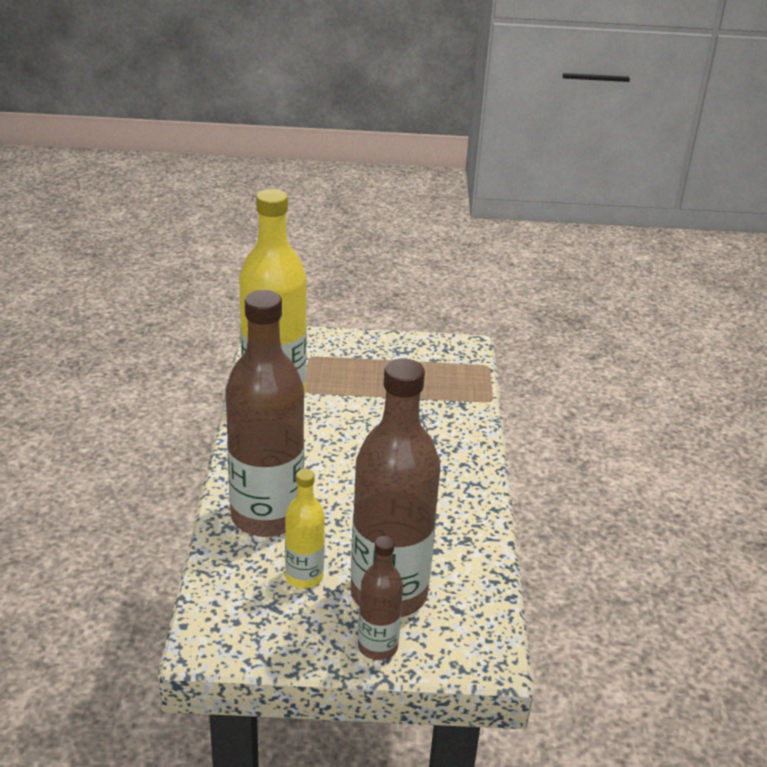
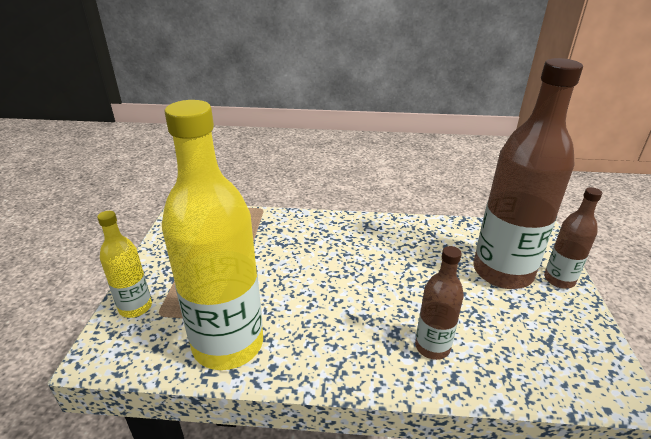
camera: 85 degrees left, 0 degrees up
brown bottle [225,290,304,537] -> brown bottle [415,246,464,360], size x0.49
yellow bottle [285,469,325,588] -> yellow bottle moved to [97,211,152,318]

